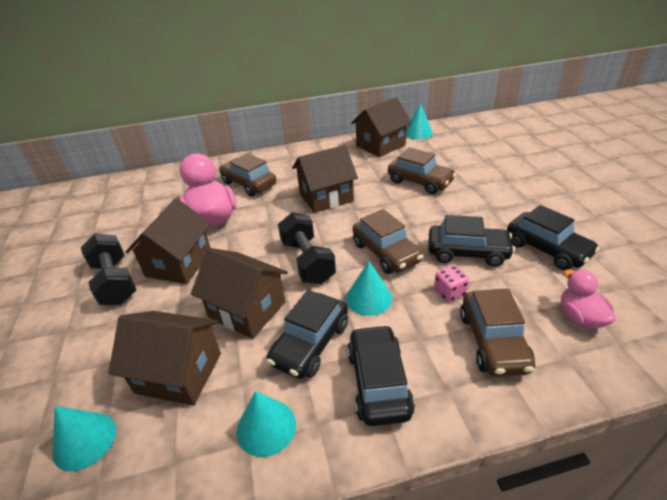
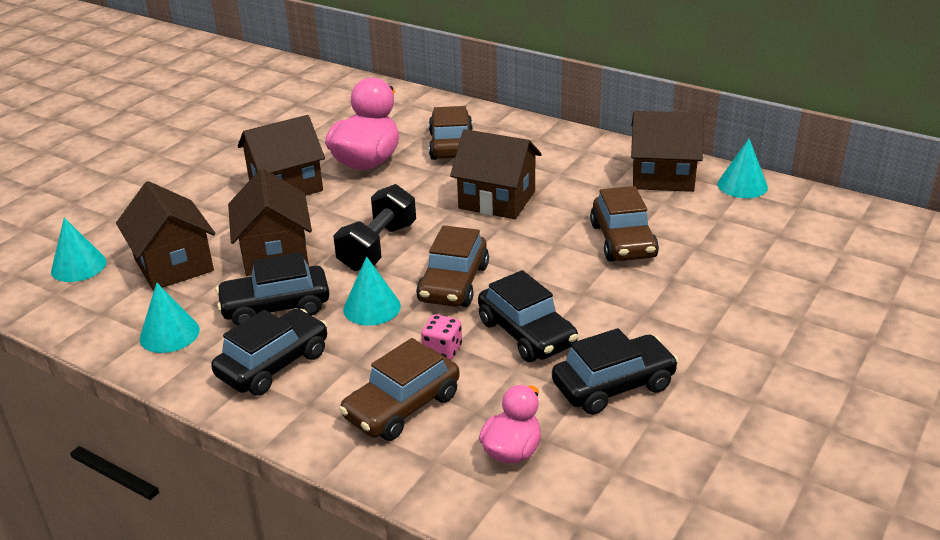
camera: 45 degrees right, 5 degrees down
black dumbbell [81,234,136,305] -> none
black car [507,205,600,270] -> black car turned 120 degrees counterclockwise [552,328,679,415]

